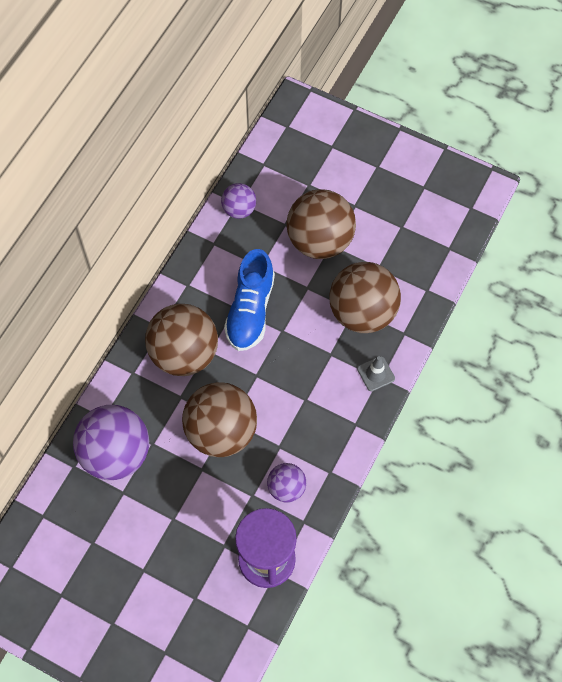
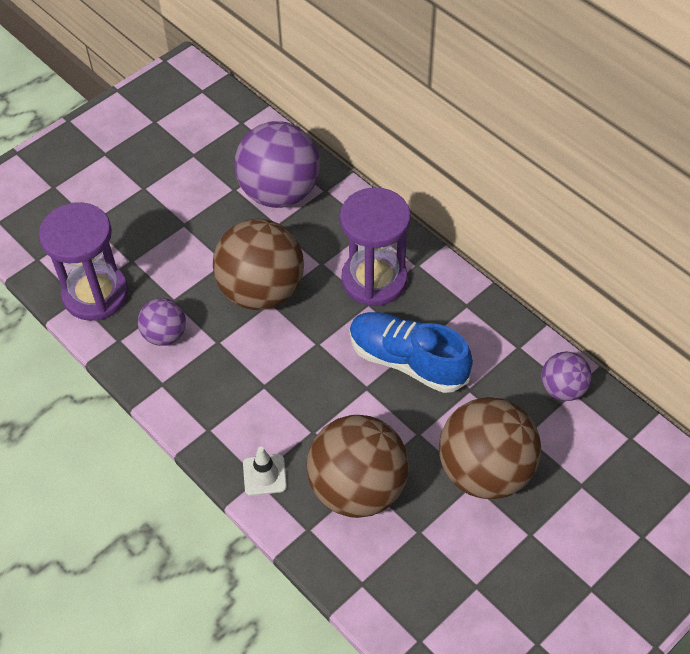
camera: 110 degrees right, 10 degrees down
brown ball [145,304,218,376] -> purple hourglass [340,187,411,306]
grey traffic cone [357,356,395,391] -> white traffic cone [243,446,287,496]

